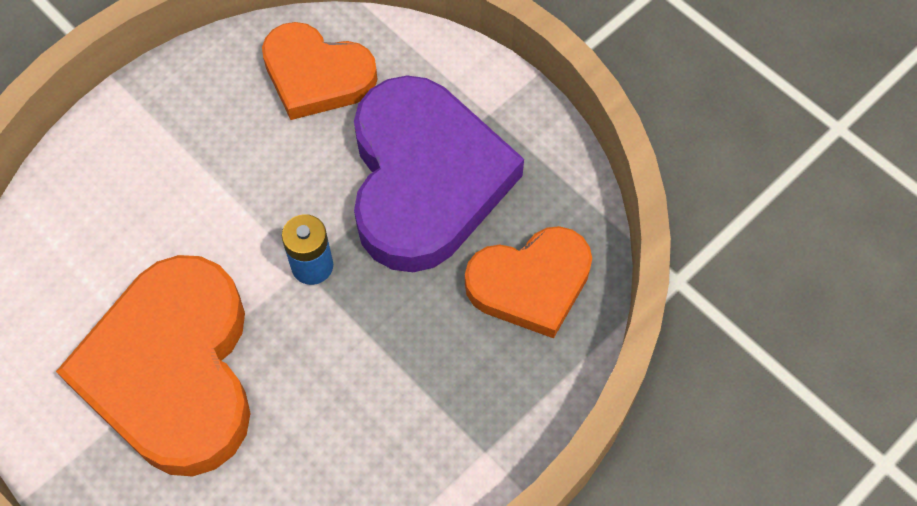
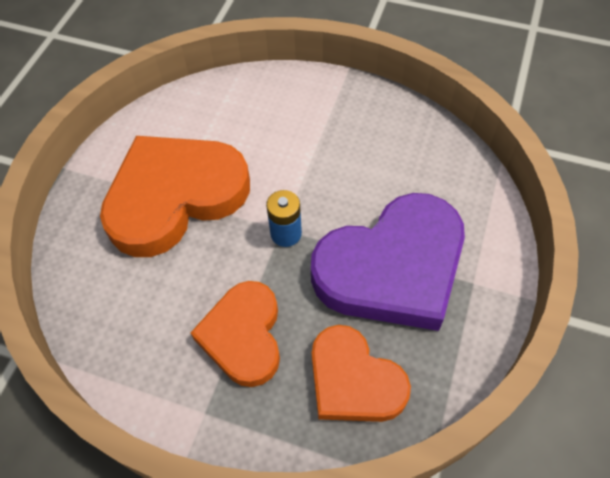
camera: 65 degrees right, 5 degrees down
orange heart [262,22,378,120] -> orange heart moved to [191,281,280,387]

